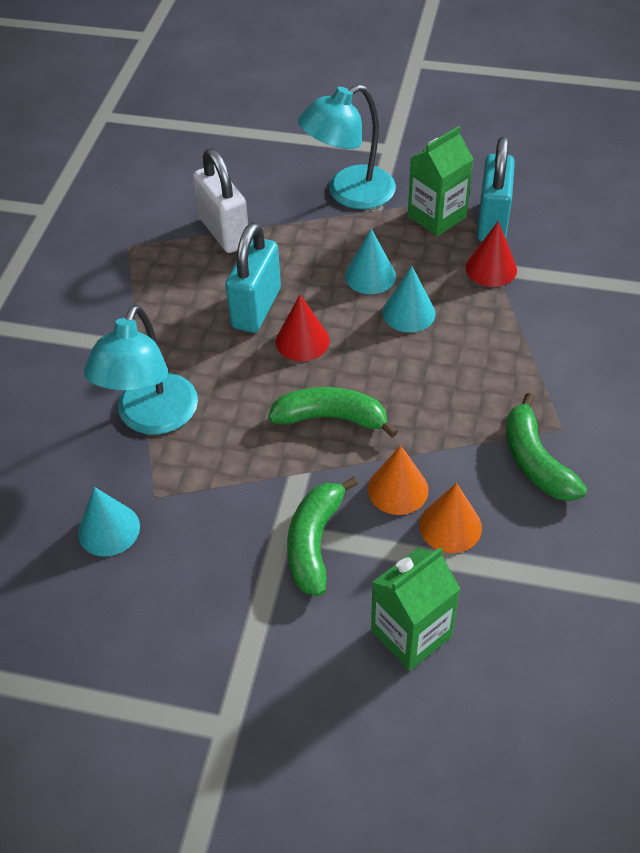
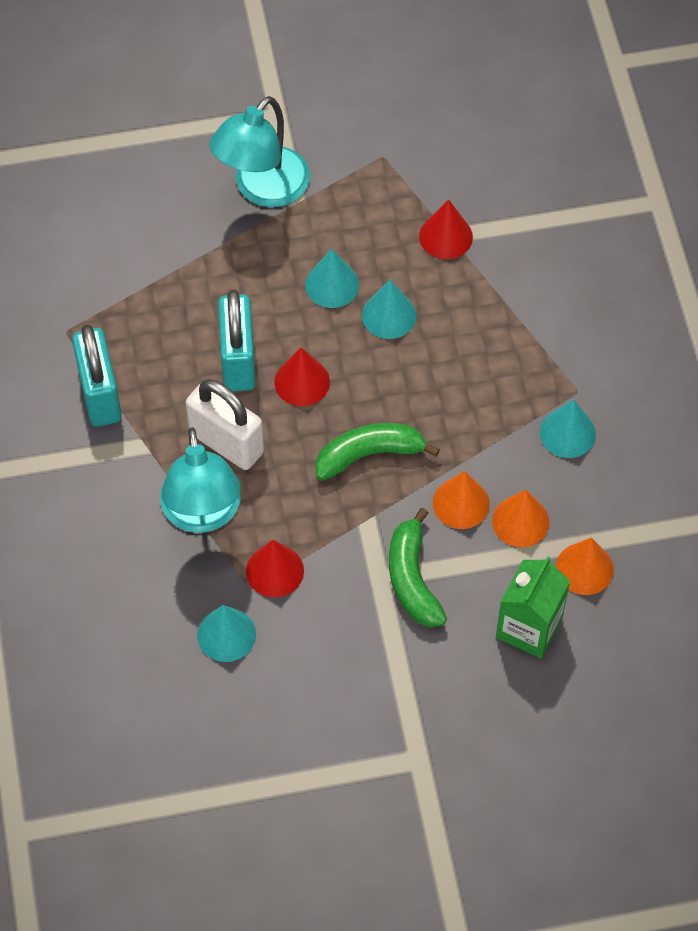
camera: 25 degrees left, 10 degrees up
white padlock [193,148,248,253] -> white padlock moved to [186,379,264,470]
green carton [408,126,473,236] -> none
turquoise padlock [477,137,515,242] -> turquoise padlock moved to [72,325,122,426]
green banana [506,393,587,501] -> turquoise cone [540,399,596,458]
none -> red cone [246,540,304,597]
none -> orange cone [556,538,614,595]

